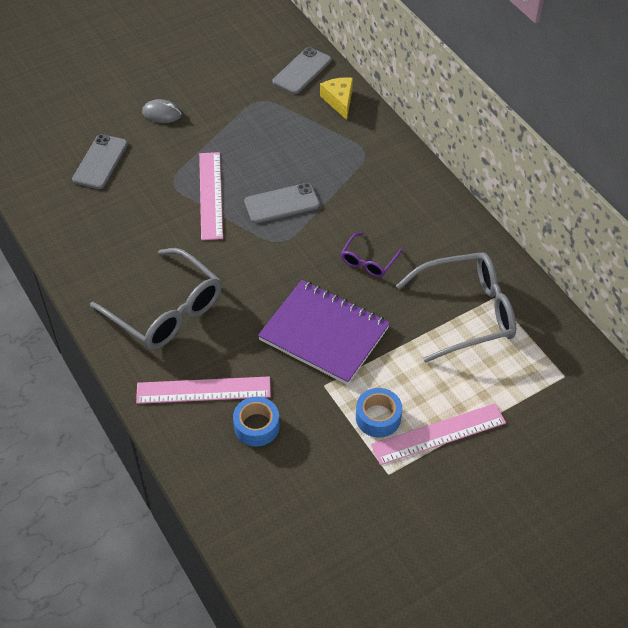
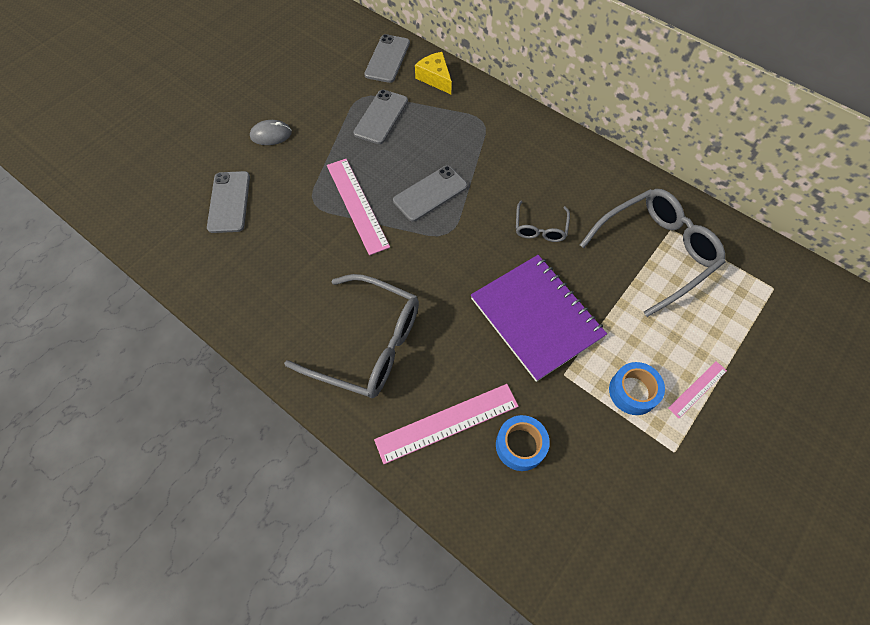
camera: 20 degrees left, 10 degrees up
purple notebook [258,280,390,385] -> purple notebook turned 45 degrees clockwise [471,255,607,382]
purple glasses [341,232,403,277] -> grey glasses [516,201,570,242]
pink ruler [371,403,506,465] -> pink ruler [668,361,727,418], size x0.54
none -> grey phone [353,90,408,144]

